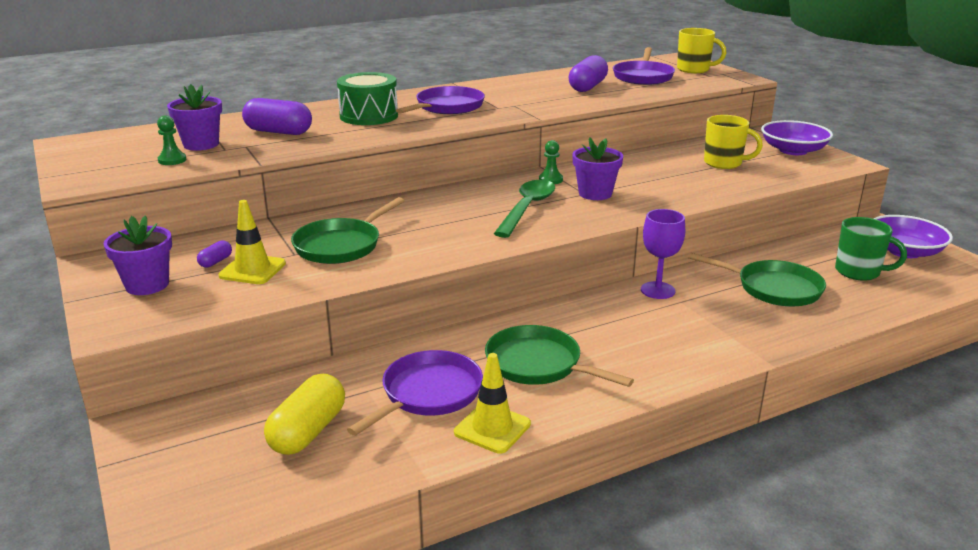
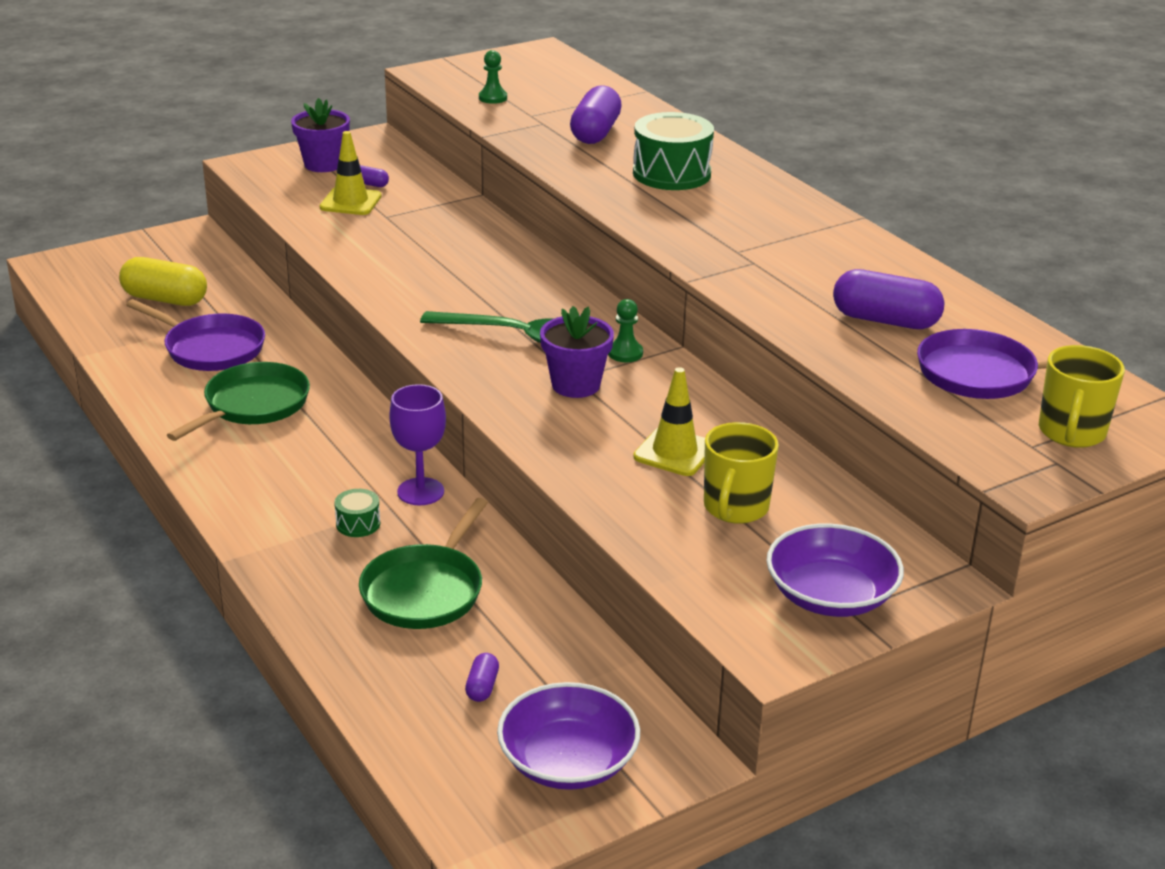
camera: 85 degrees right, 5 degrees up
purple flower pot [167,84,222,151] -> none
green pan [291,197,404,264] -> none
purple pan [396,86,485,114] -> none
yellow traffic cone [454,353,531,454] -> yellow traffic cone moved to [633,367,705,476]
green mug [835,217,907,281] -> purple capsule [465,653,499,702]
none -> green drum [334,489,380,537]

